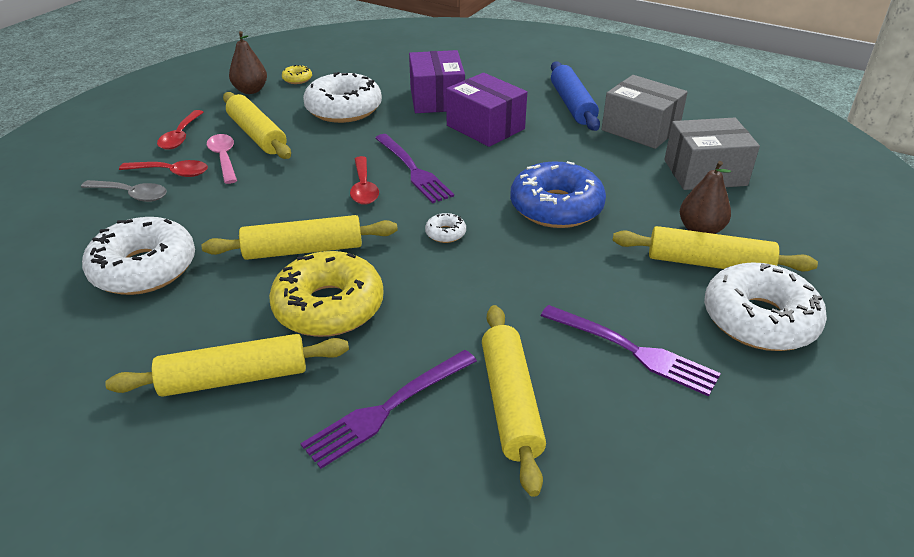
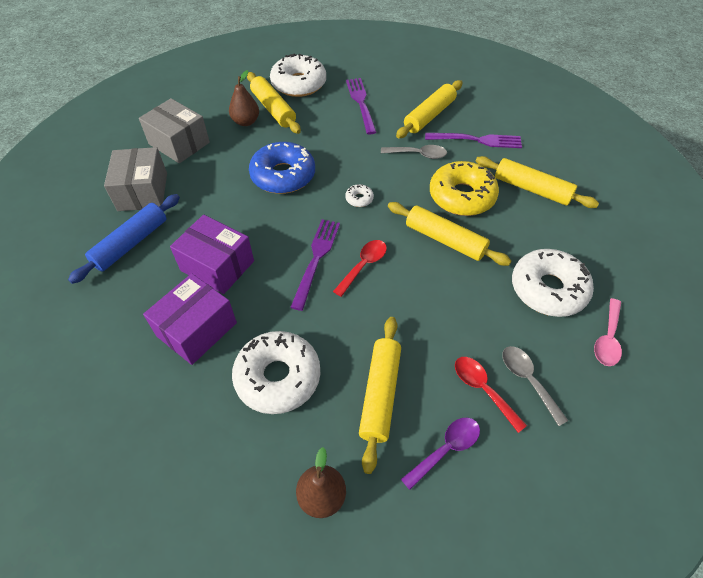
camera: 135 degrees left, 15 degrees up
red spoon [157,110,203,150] -> purple spoon [401,418,480,490]
pink spoon [207,134,237,184] -> pink spoon moved to [594,298,622,366]
yellow donut [282,65,312,84] -> none
purple box [446,73,527,147] -> purple box turned 60 degrees counterclockwise [170,215,254,294]
none -> grey spoon [381,145,447,159]

